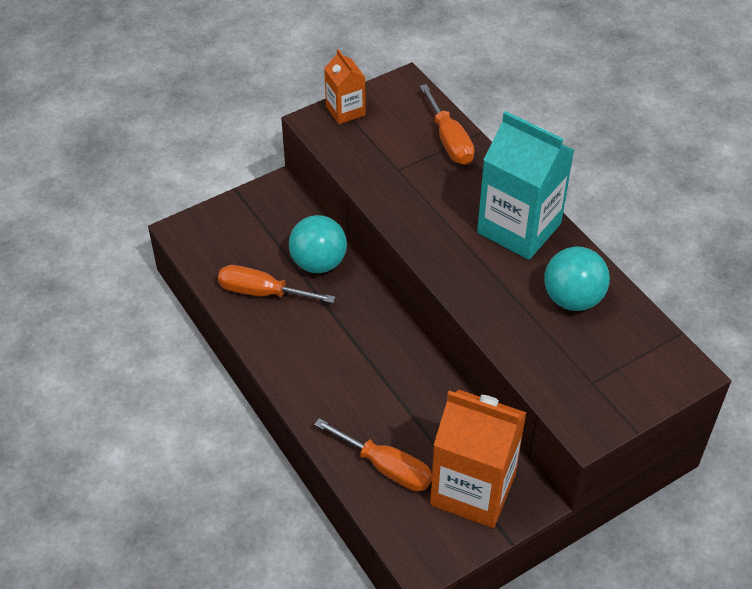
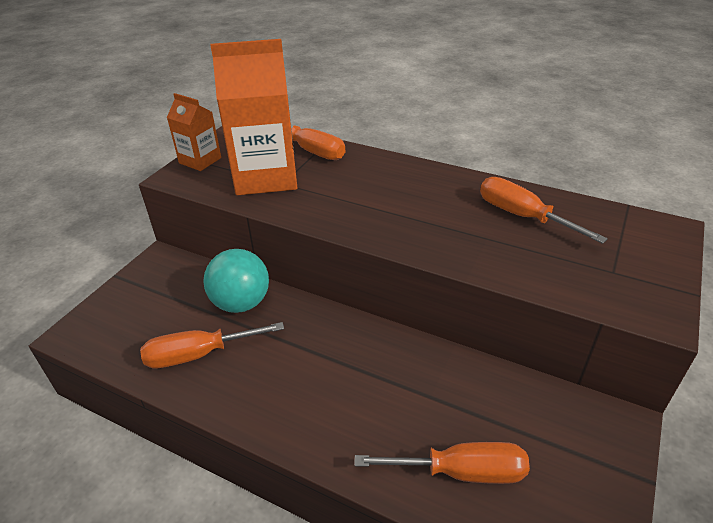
camera: 30 degrees left, 10 degrees down
orange carton [430,390,527,528] -> orange carton moved to [210,39,297,195]
turquoise carton [477,111,574,260] -> none
turquoise ball [544,246,610,311] -> orange screwdriver [480,177,608,244]

